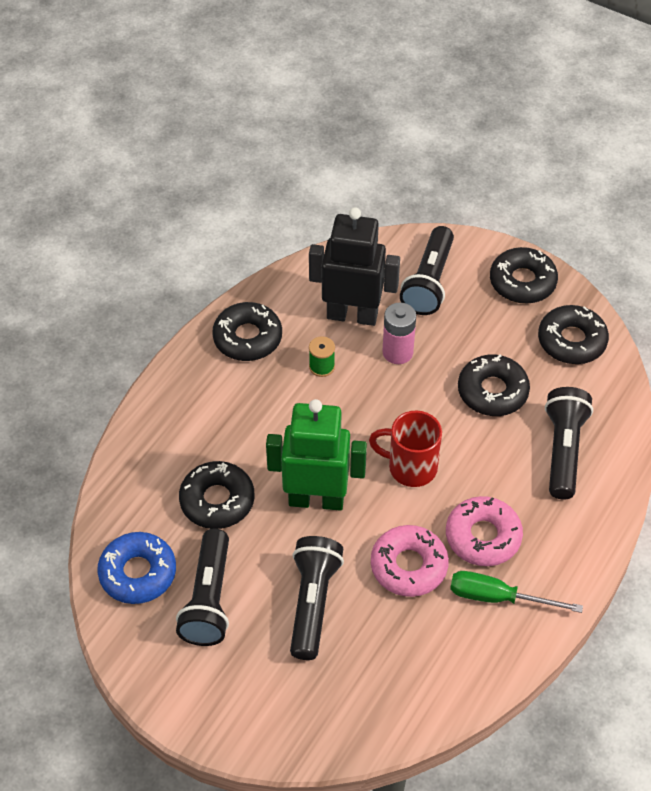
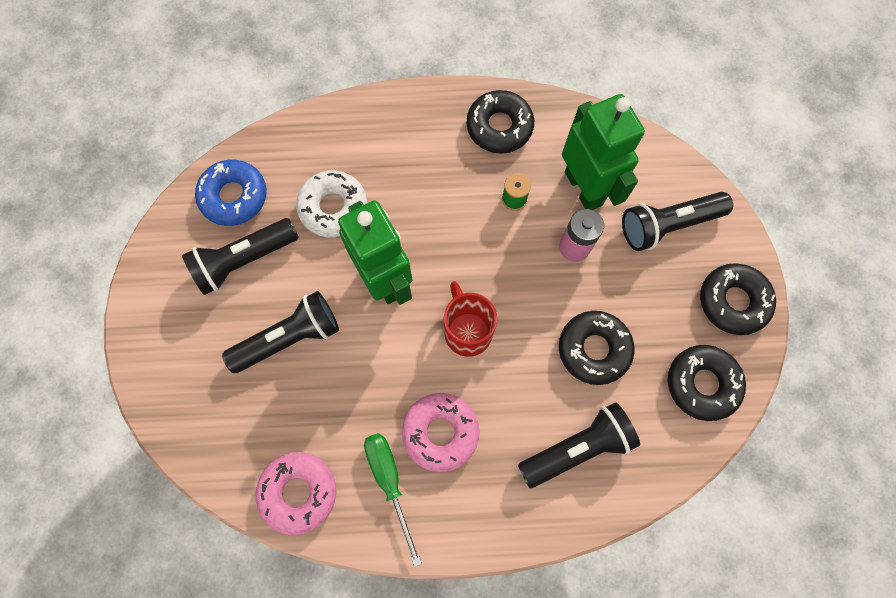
camera: 55 degrees right, 20 degrees up
black donut [179,461,255,529] -> white donut [296,171,367,237]
black robot [309,207,400,326] -> green robot [562,94,645,210]
pink donut [371,525,449,597] -> pink donut moved to [256,452,336,535]

